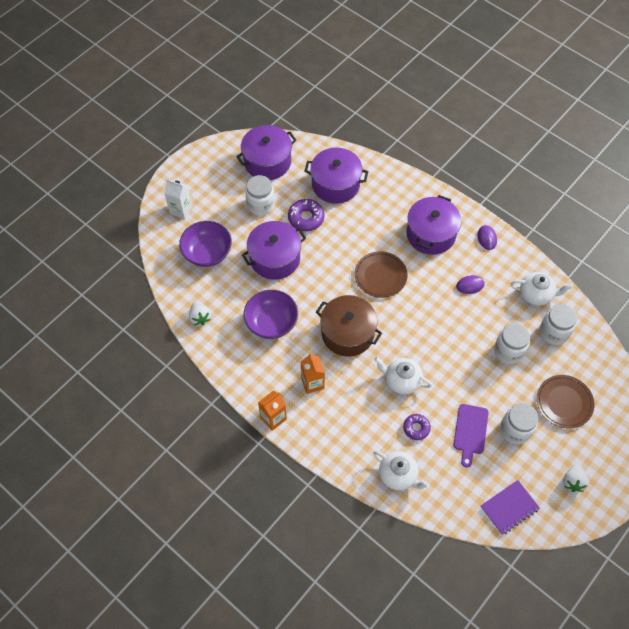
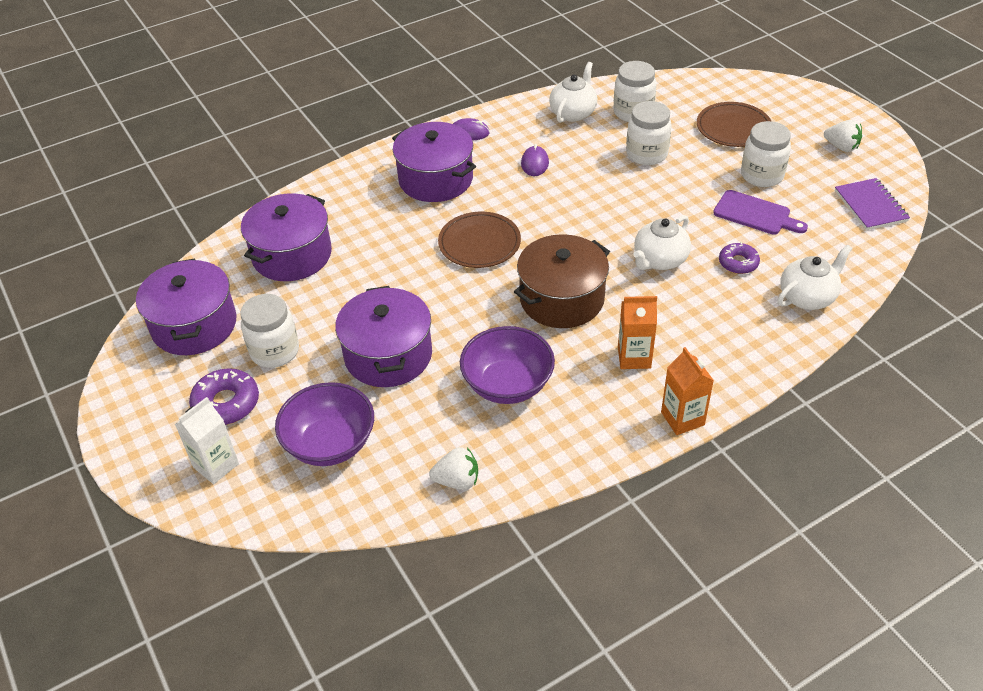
camera: 70 degrees left, 15 degrees down
purple donut [288,199,324,231] -> purple donut moved to [189,368,259,425]

